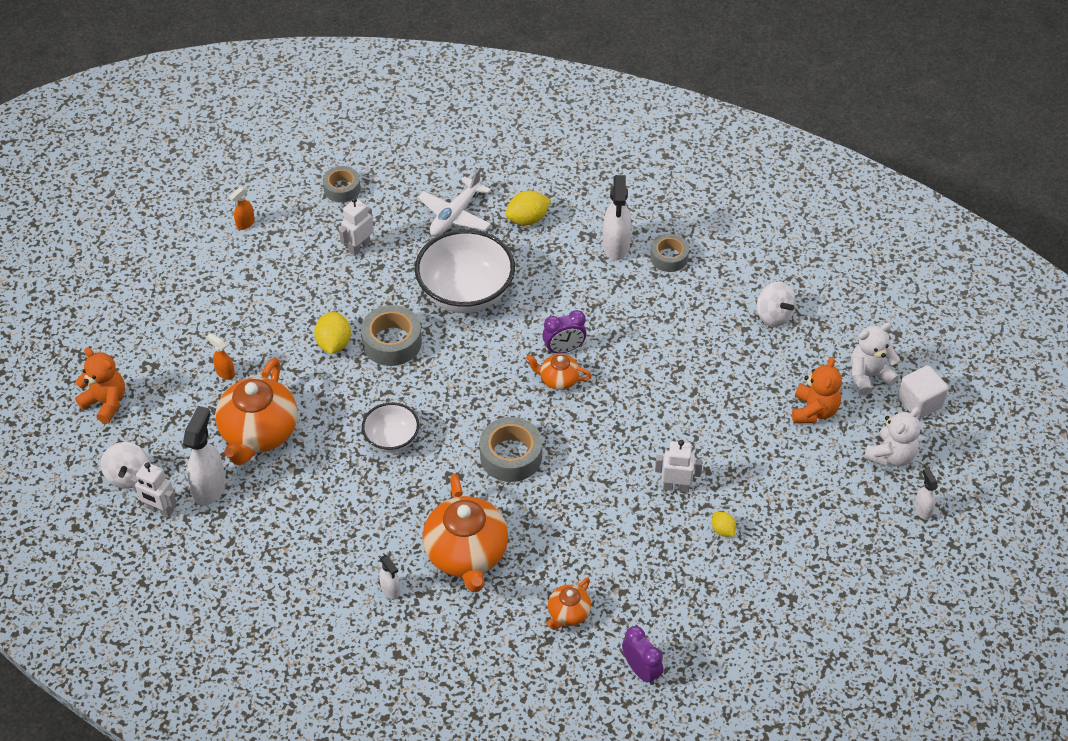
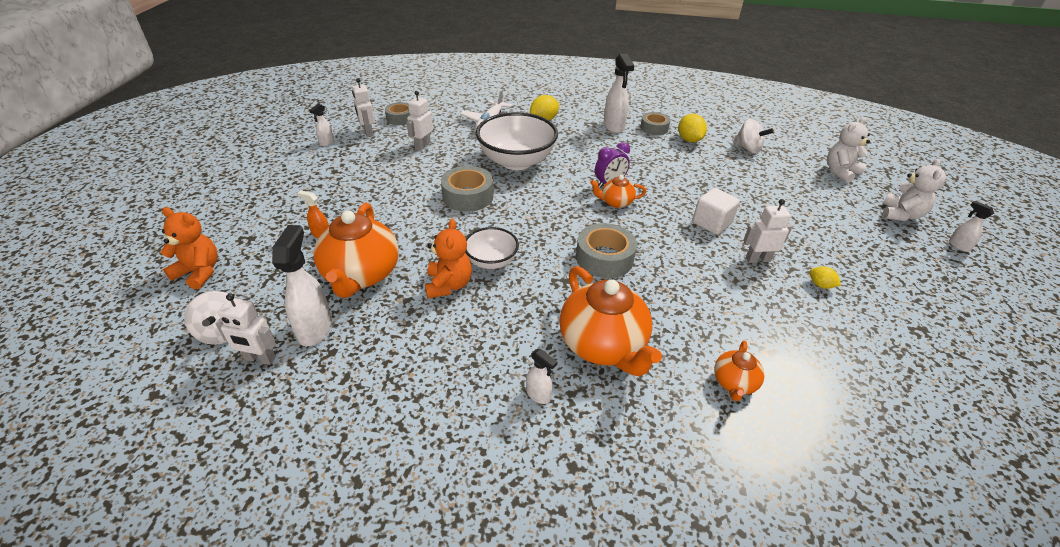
camera: 15 degrees left, 10 degrees down
orange spray bottle [229,187,255,230] -> white spray bottle [309,104,334,146]
yellow lemon [314,311,351,354] -> yellow lemon moved to [678,114,707,142]
purple clock [622,626,664,685] -> none
orange teddy bear [792,357,842,423] -> orange teddy bear moved to [425,219,472,298]
white cube [897,365,949,419] -> white cube moved to [693,188,740,235]
none -> white robot [352,78,375,137]

